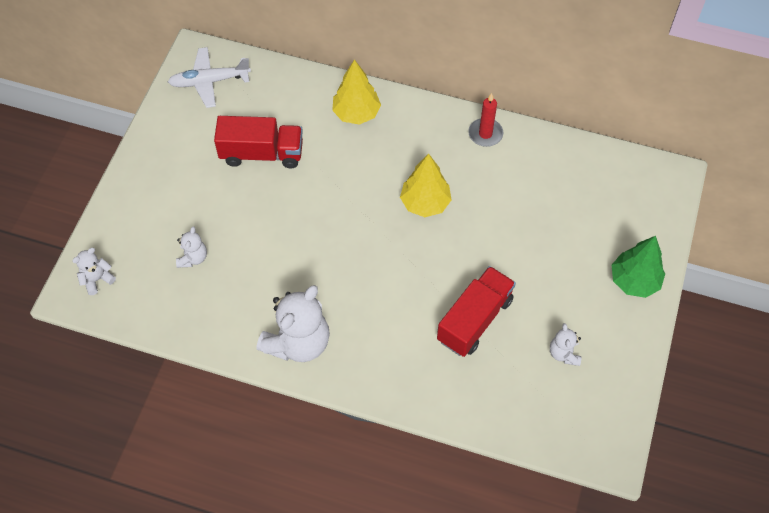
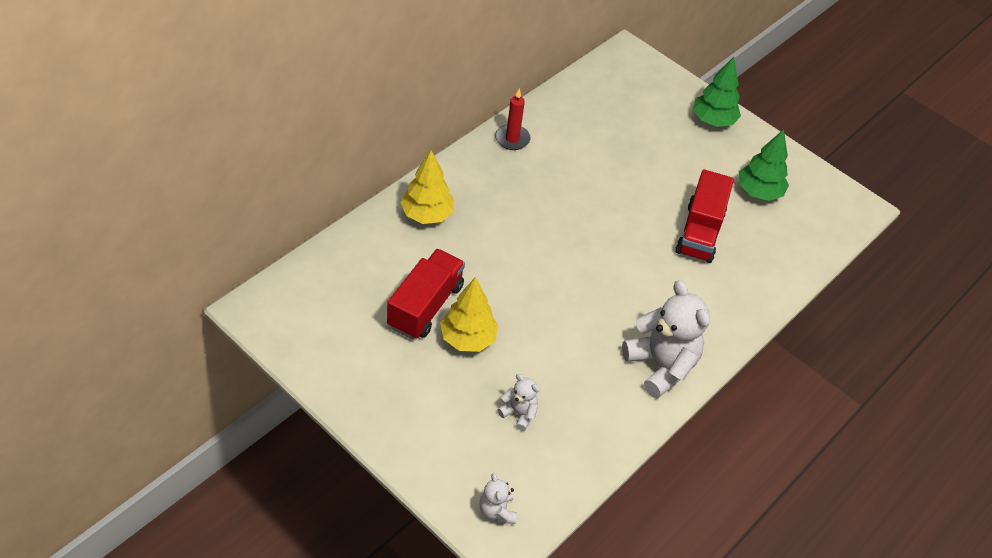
camera: 70 degrees left, 10 degrees down
white plane [168,47,251,108] -> none
yellow tree [400,154,452,217] -> yellow tree moved to [440,277,498,352]
red truck [437,266,516,357] -> red truck turned 135 degrees counterclockwise [676,169,734,263]
white teddy bear [550,323,582,366] -> green tree [739,129,789,201]

